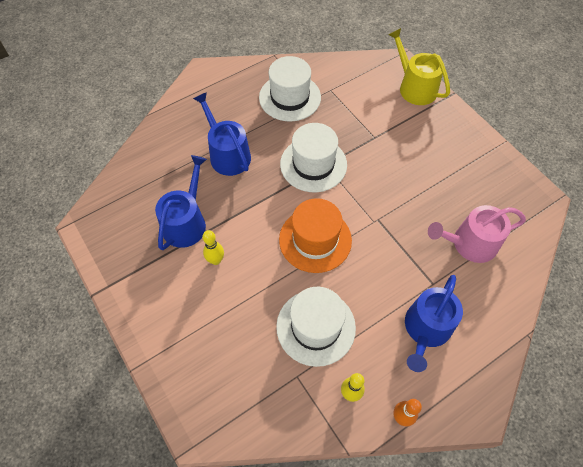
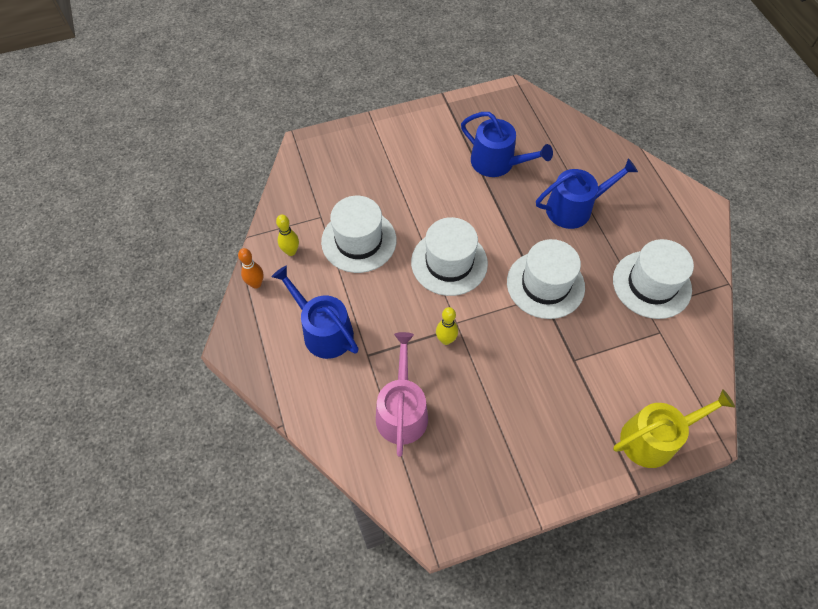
camera: 105 degrees right, 0 degrees up
yellow bowling pin [202,230,224,265] -> yellow bowling pin moved to [436,307,458,345]
orange hat [279,198,352,273] -> white hat [411,217,488,296]

